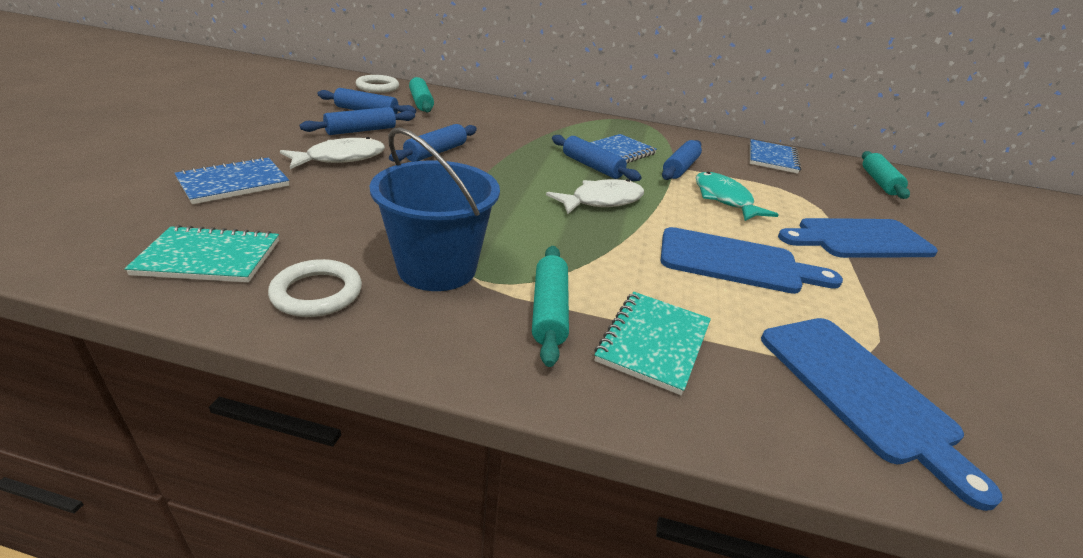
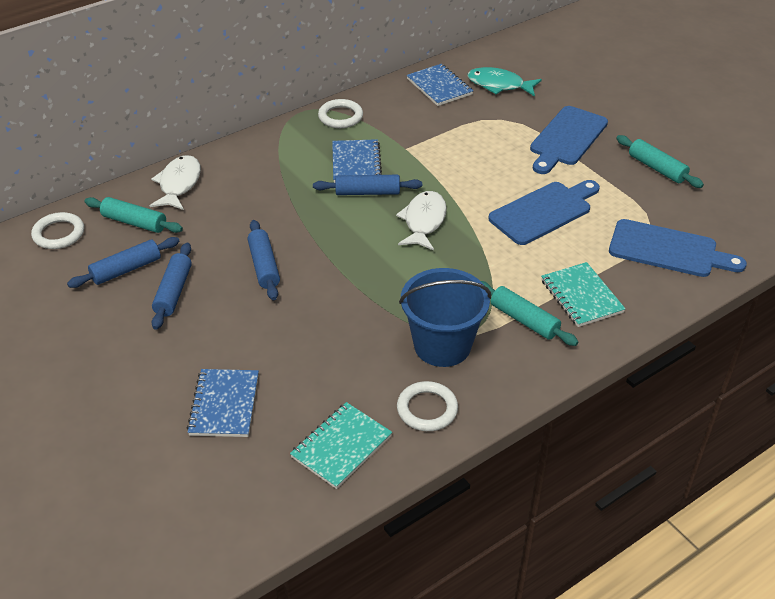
camera: 45 degrees left, 10 degrees up
white fish [280,137,385,169] -> white fish moved to [150,155,201,210]
blue rolling pin [662,140,702,180] -> none
turquoise fish [696,172,779,221] -> turquoise fish moved to [467,67,542,97]
turquoise rolling pin [862,151,910,199] -> turquoise rolling pin moved to [616,135,704,188]
none -> white ring [318,99,363,128]

